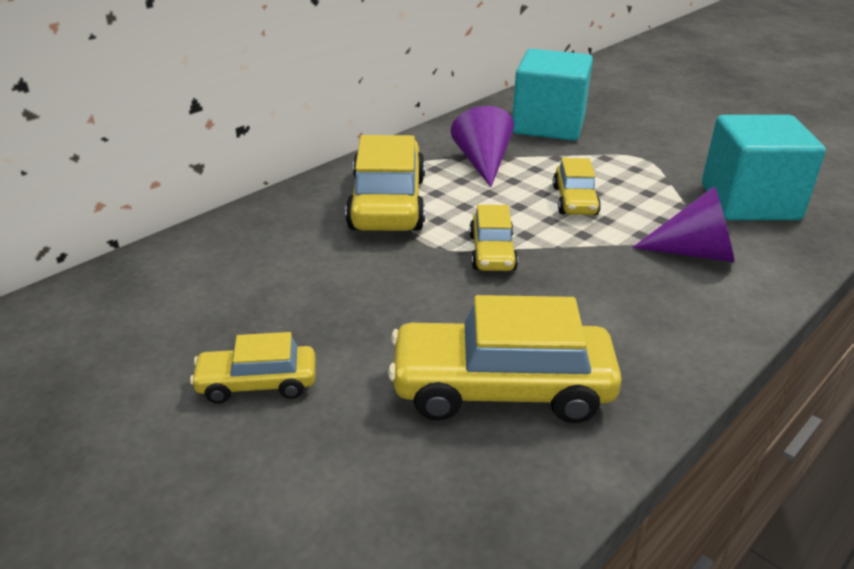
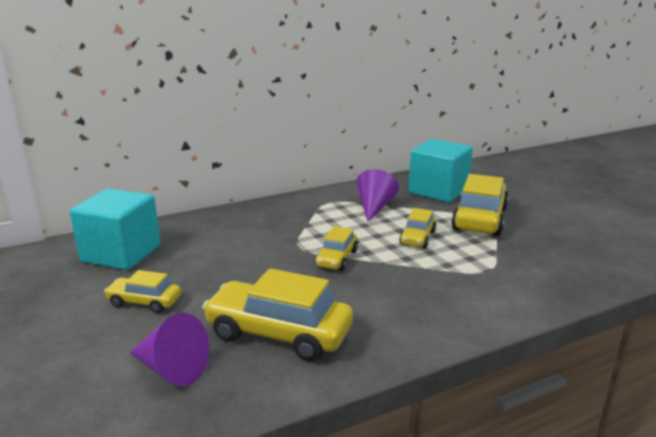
camera: 20 degrees right, 10 degrees down
yellow car [345,135,425,231] -> yellow car moved to [451,174,509,236]
purple cone [632,186,735,262] -> purple cone moved to [130,313,210,386]
turquoise cube [702,115,826,220] -> turquoise cube moved to [70,189,161,270]

